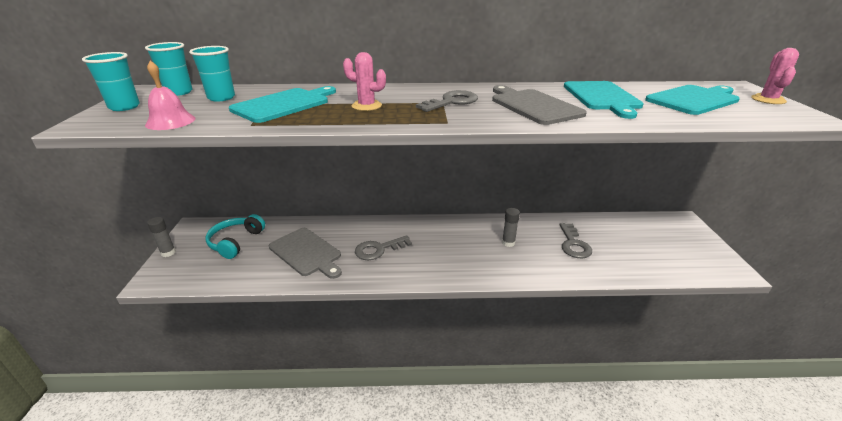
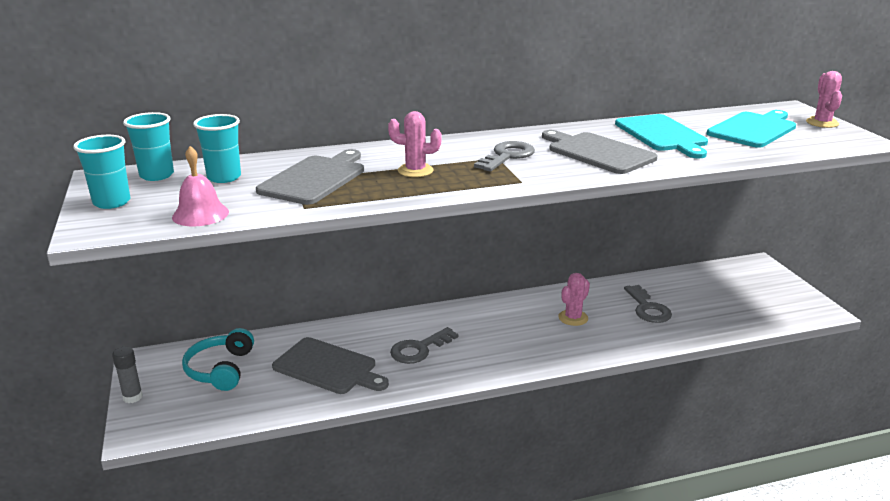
camera: 15 degrees left, 5 degrees down
turquoise cutting board [229,86,336,123] -> grey cutting board [256,149,364,205]
grey glue stick [502,208,520,247] -> pink cactus [558,273,590,326]

